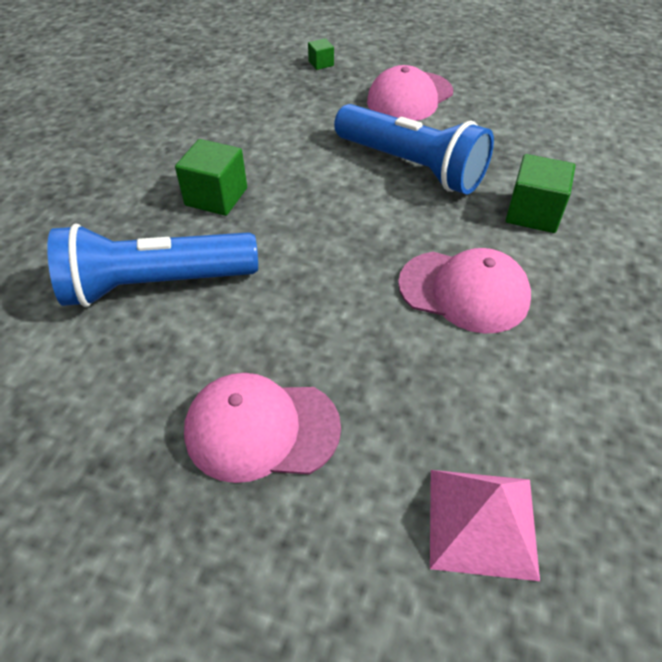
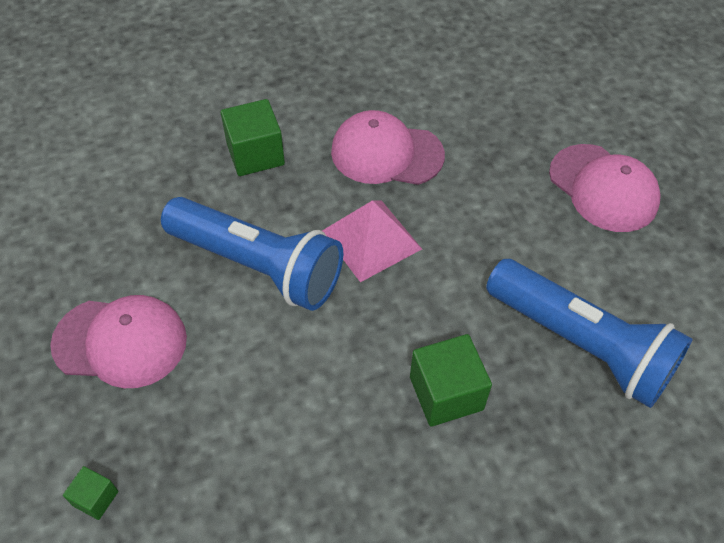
camera: 130 degrees left, 5 degrees up
blue flashlight [334,104,494,194] -> blue flashlight turned 120 degrees clockwise [161,197,343,311]
pink cap [398,248,531,334] -> pink cap turned 60 degrees counterclockwise [331,110,445,185]
pink pyramid [430,470,540,581] -> pink pyramid moved to [322,200,422,282]

